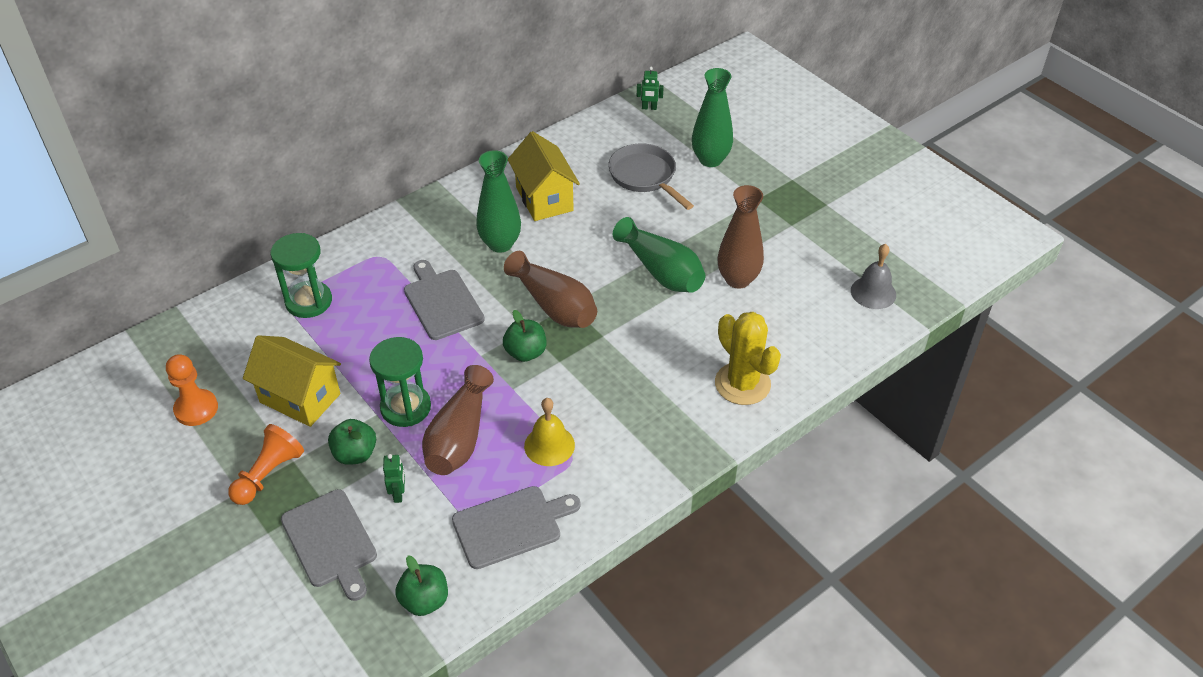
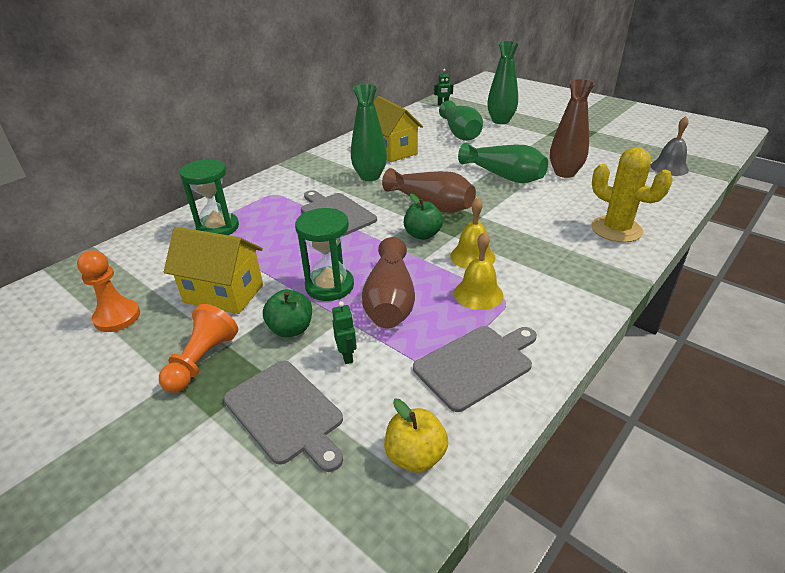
camera: 10 degrees left, 10 degrees down
green apple [395,555,448,616] -> yellow apple [384,399,448,473]
grey pan [608,143,694,210] -> green vase [439,100,483,141]
none -> yellow bell [450,197,496,269]

